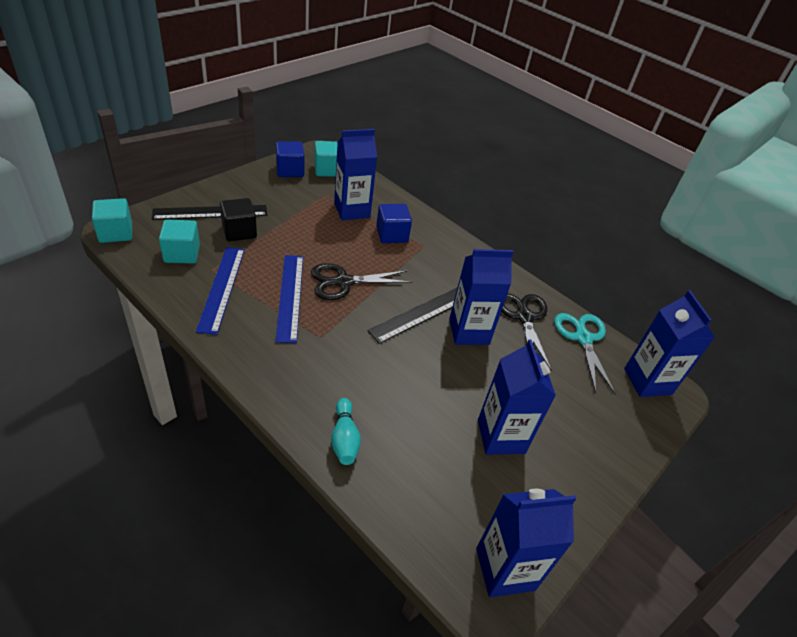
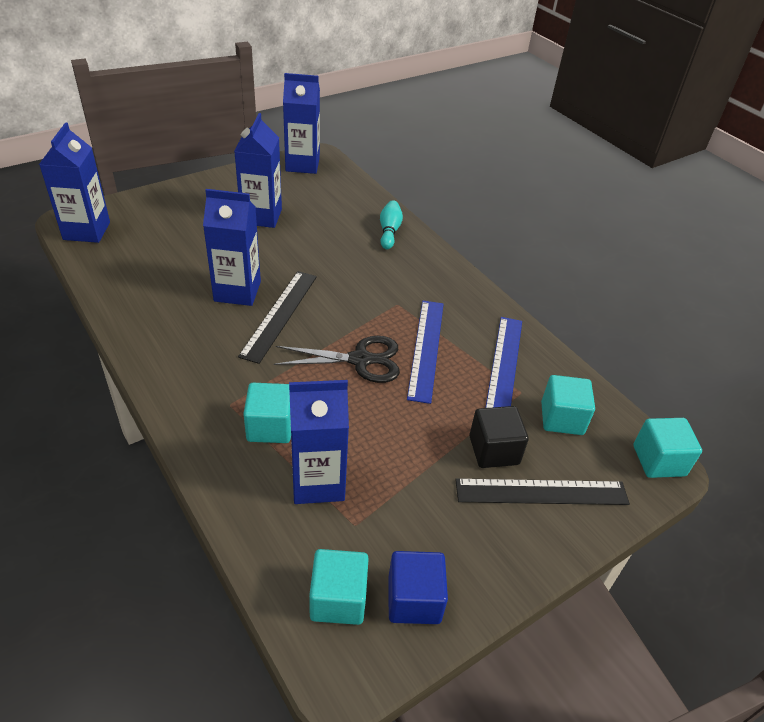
camera: 165 degrees left, 0 degrees up
black ruler [367,288,457,344] -> black ruler turned 45 degrees counterclockwise [238,271,317,364]
blue cube [376,204,412,243] -> turquoise cube [243,383,291,443]
black scissors [501,293,551,370] -> none
turquoise scissors [554,313,616,394] -> none

